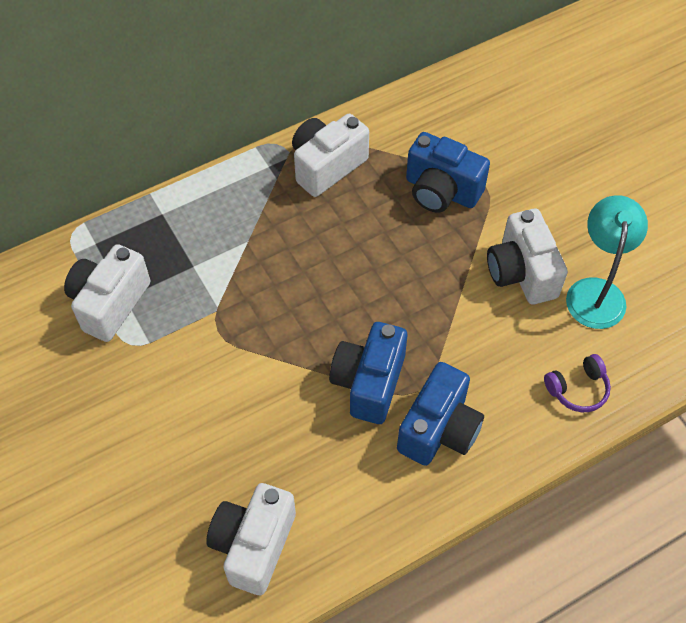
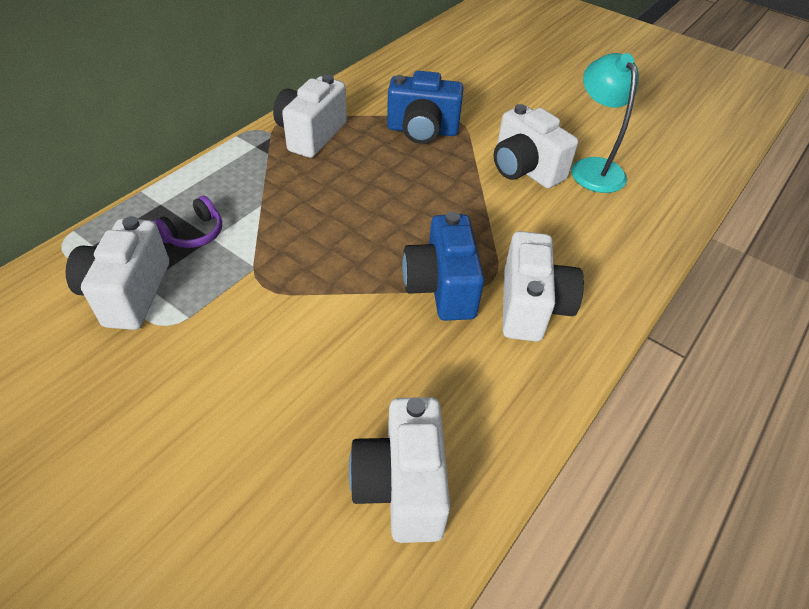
camera: 25 degrees left, 10 degrees down
blue camera [397,362,484,466] -> white camera [503,231,584,342]
purple headphones [544,354,611,412] -> purple headphones moved to [153,196,222,248]

